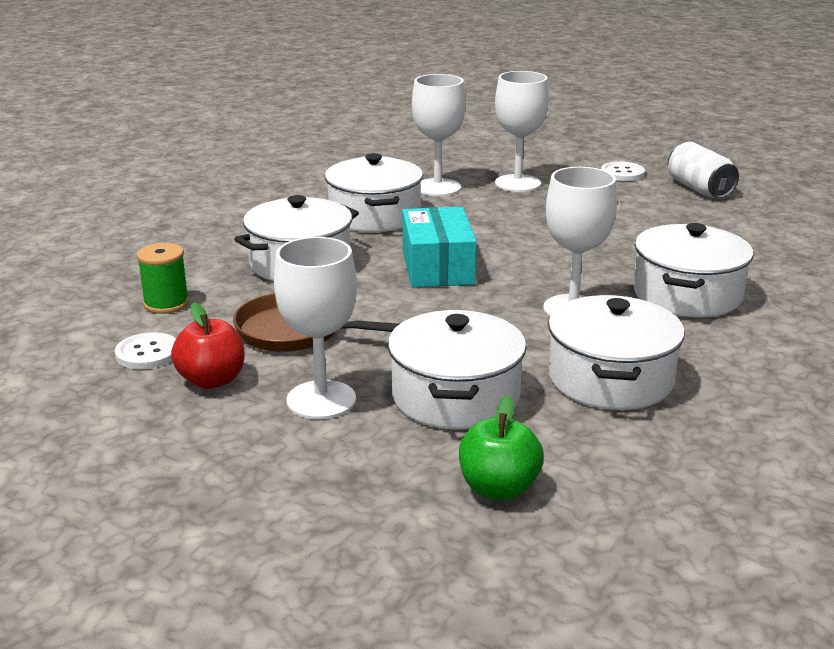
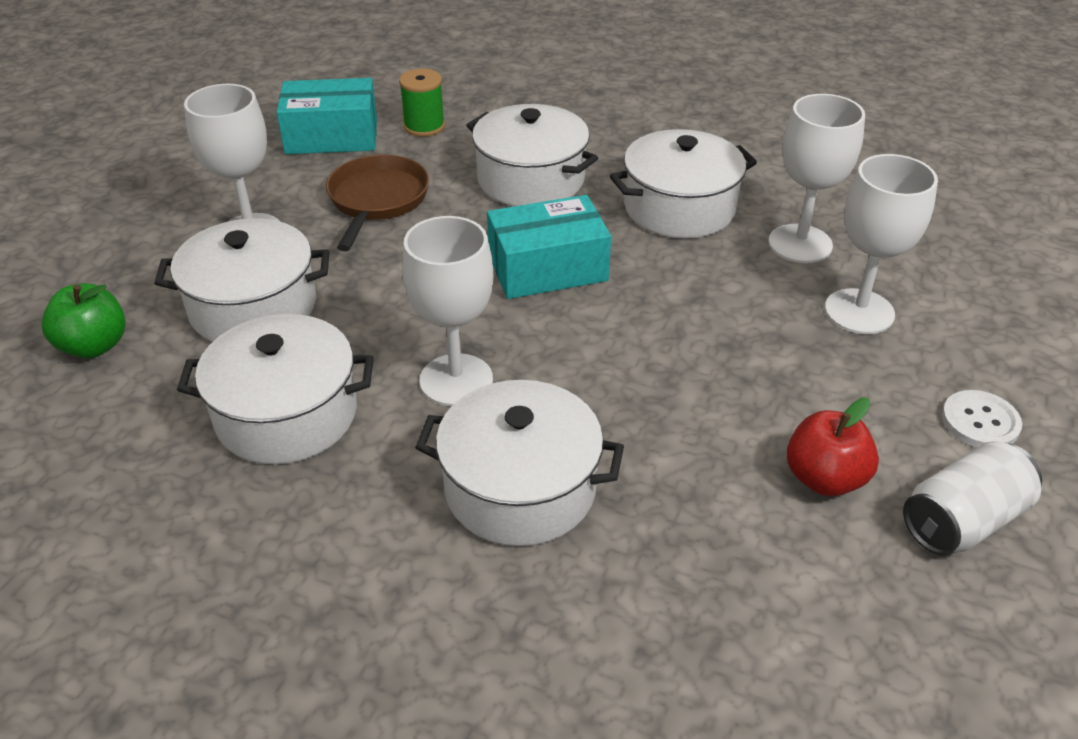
camera: 80 degrees right, 15 degrees up
white button [115,332,176,369] -> turquoise box [276,78,377,154]
red apple [171,302,245,389] -> red apple moved to [787,398,879,496]

